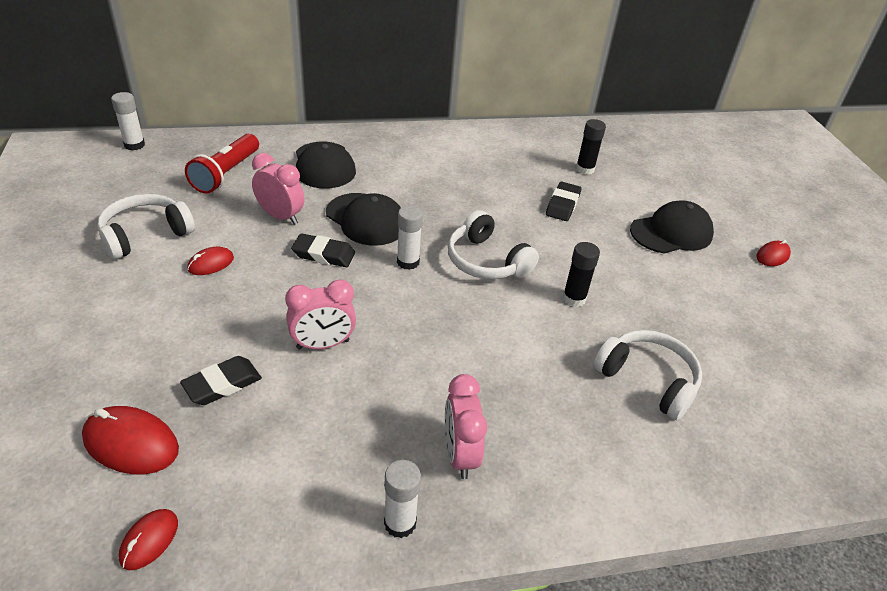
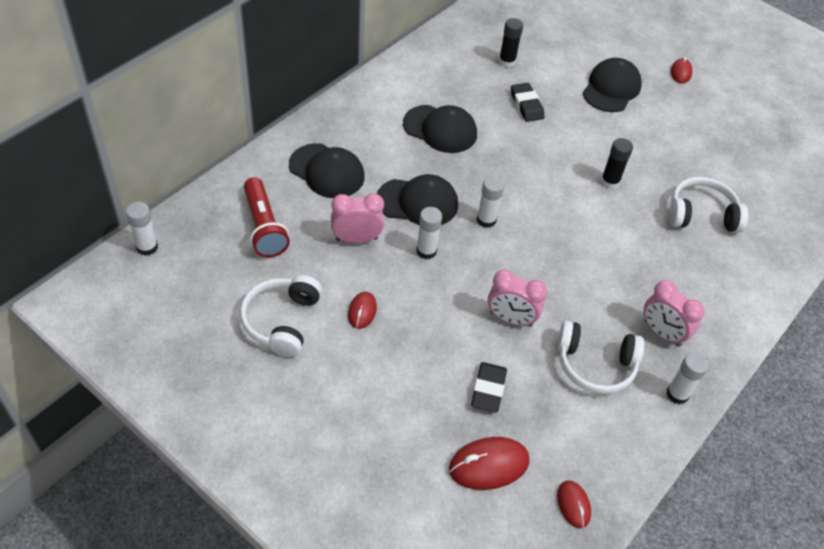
camera: 40 degrees left, 10 degrees up
pink clock [285,279,356,349] -> pink clock turned 75 degrees clockwise [487,270,547,327]
black eraser [291,233,355,267] -> white glue stick [416,207,442,259]
white headphones [448,210,539,279] -> white headphones moved to [557,320,644,394]
none -> black cap [403,105,477,153]

